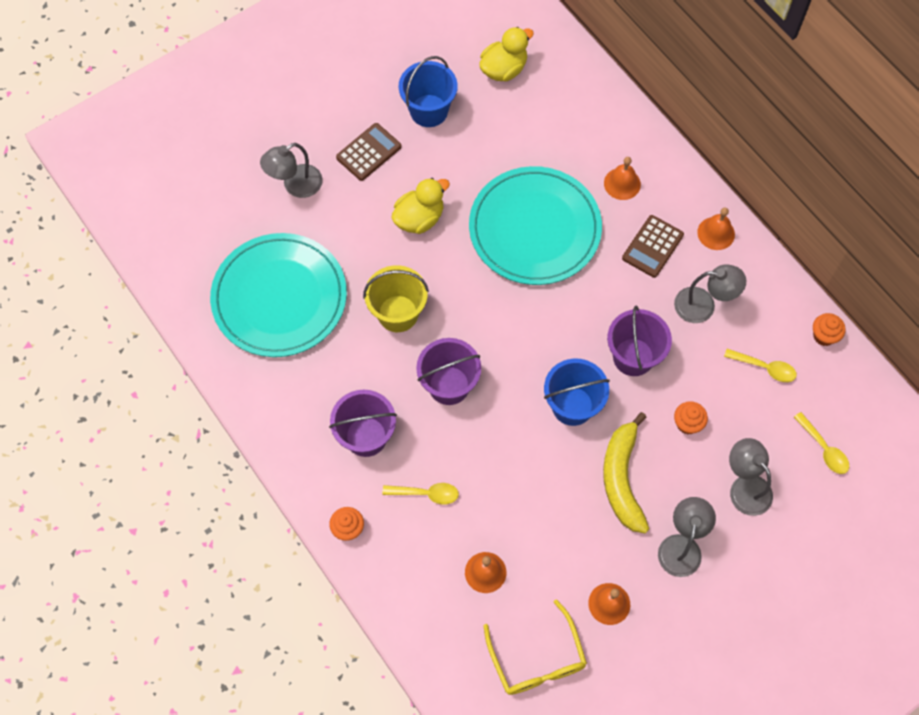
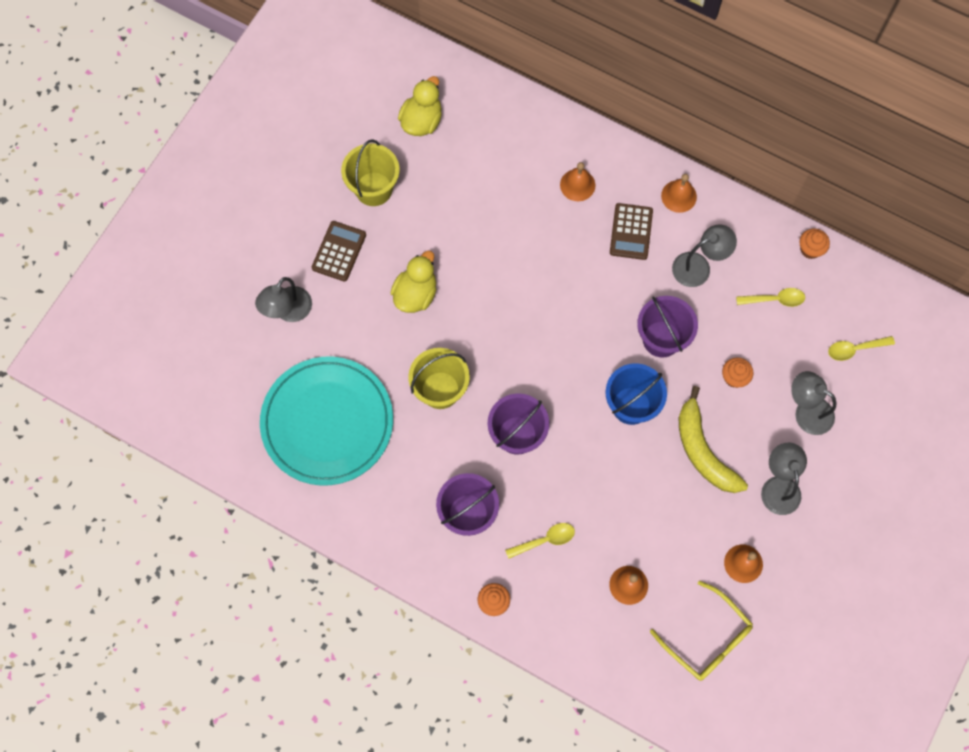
camera: 25 degrees left, 5 degrees up
blue bucket [399,56,458,127] -> yellow bucket [341,139,400,206]
turquoise plate [469,166,602,285] -> none
yellow spoon [794,412,849,474] -> yellow spoon turned 135 degrees clockwise [828,336,895,361]

